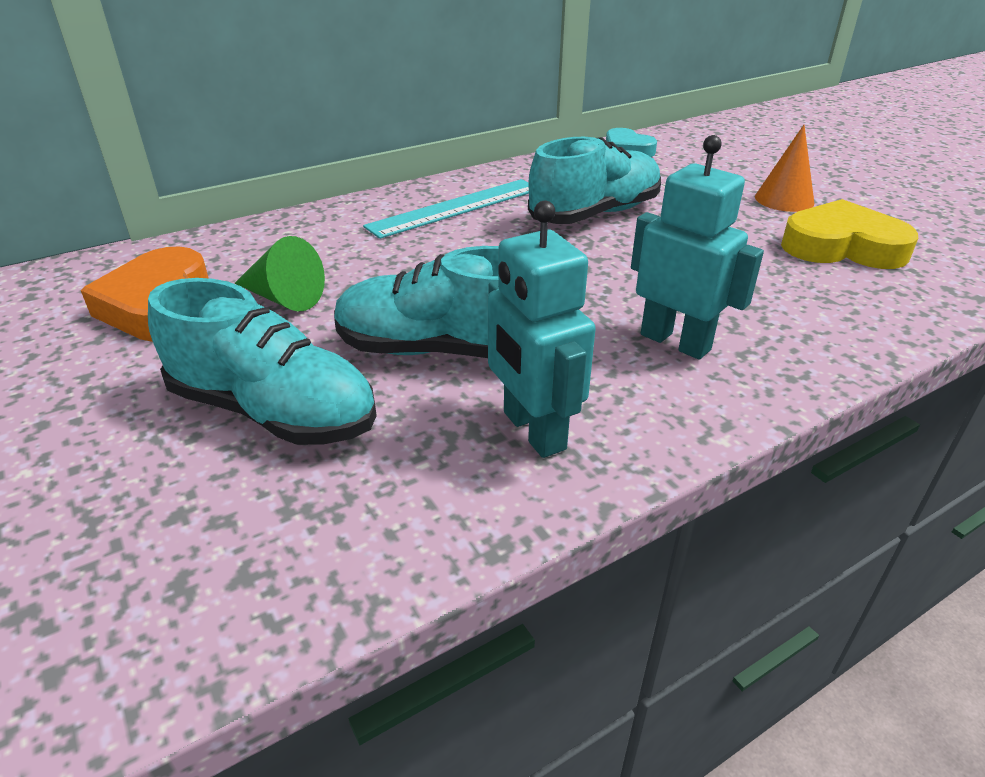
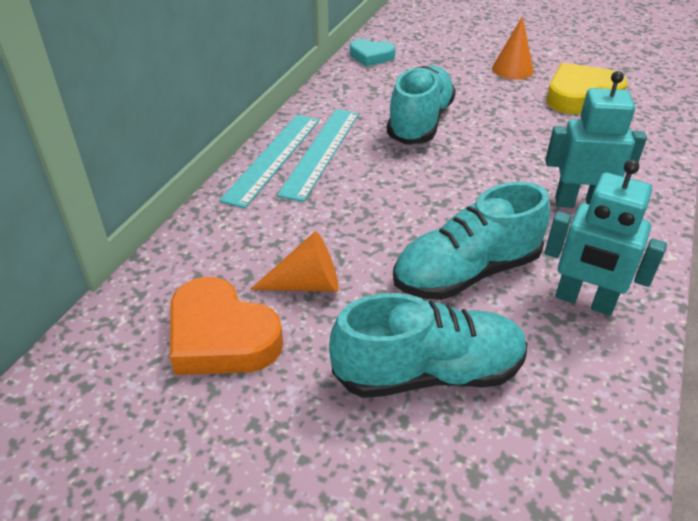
camera: 35 degrees left, 5 degrees up
green cone [235,236,325,311] -> orange cone [250,231,339,292]
none -> turquoise ruler [219,114,320,208]

